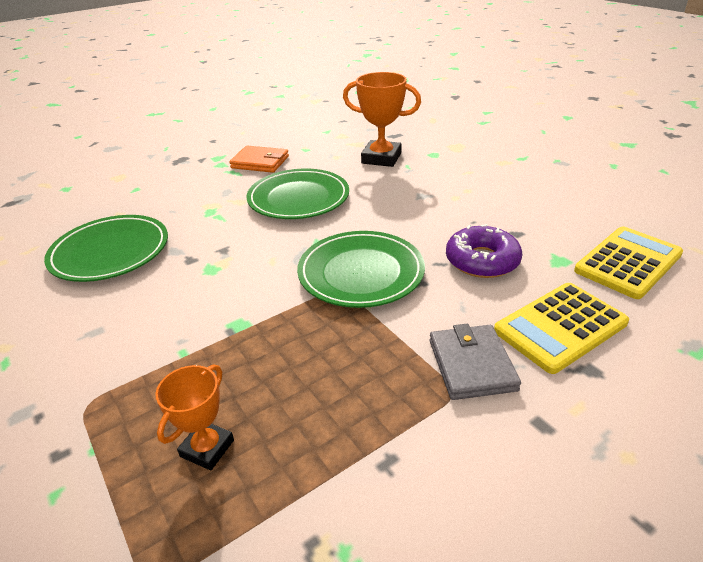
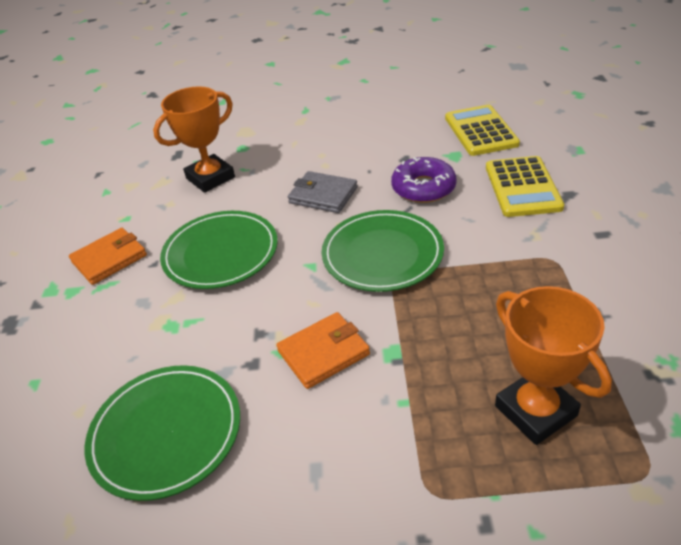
camera: 55 degrees left, 5 degrees up
orange trophy [155,364,234,471] -> orange trophy [495,286,612,445], size x1.67
grey wallet [429,324,521,400] -> grey wallet moved to [288,171,358,213]
none -> orange wallet [276,312,370,389]

